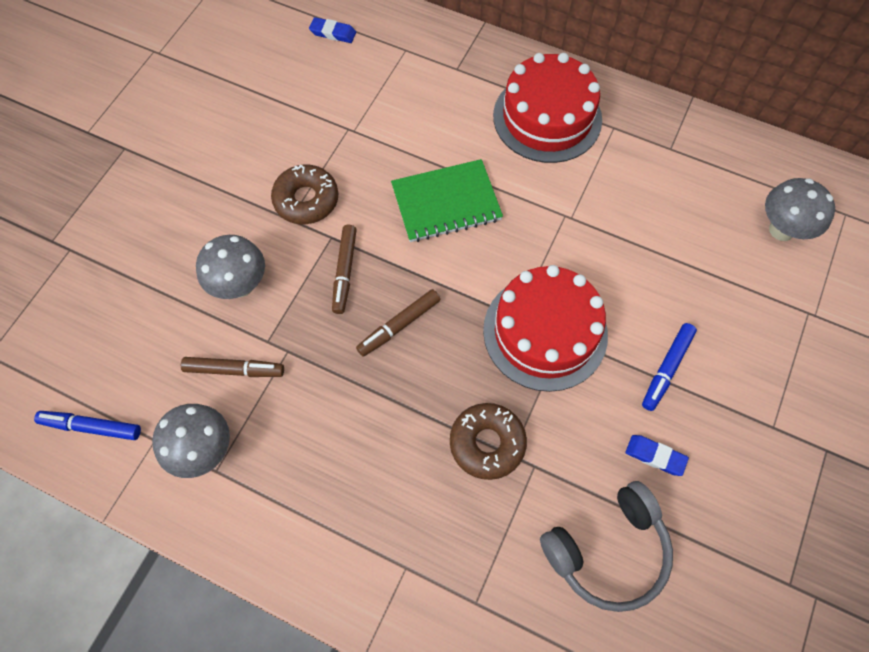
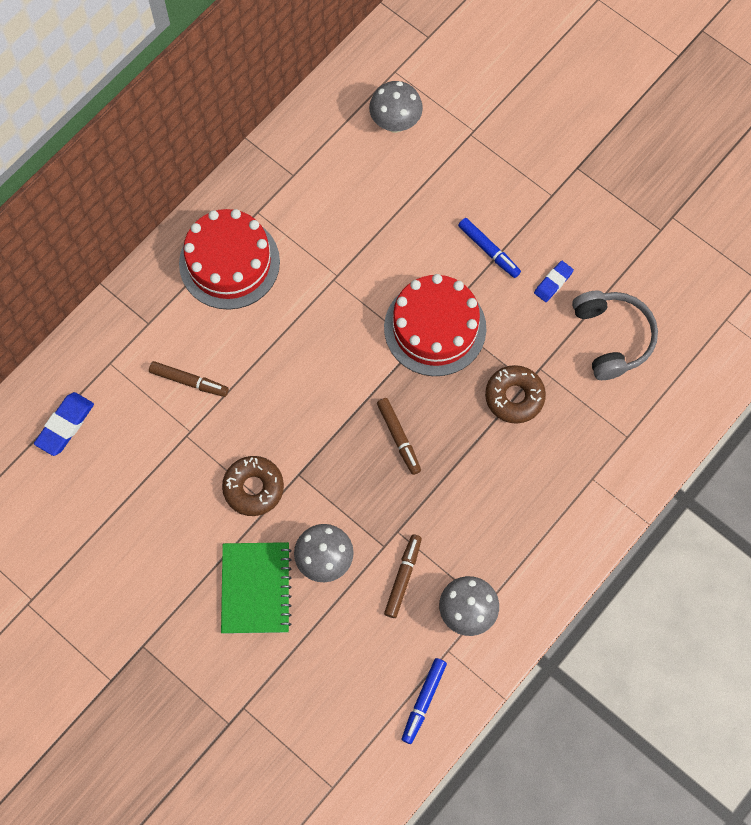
camera: 75 degrees left, 5 degrees up
blue eraser [309,17,356,43] -> blue eraser [34,392,94,456], size x1.51
brown marker [332,225,357,314] -> brown marker moved to [149,361,229,397]
green notebook [391,159,503,242] -> green notebook moved to [221,542,292,634]

